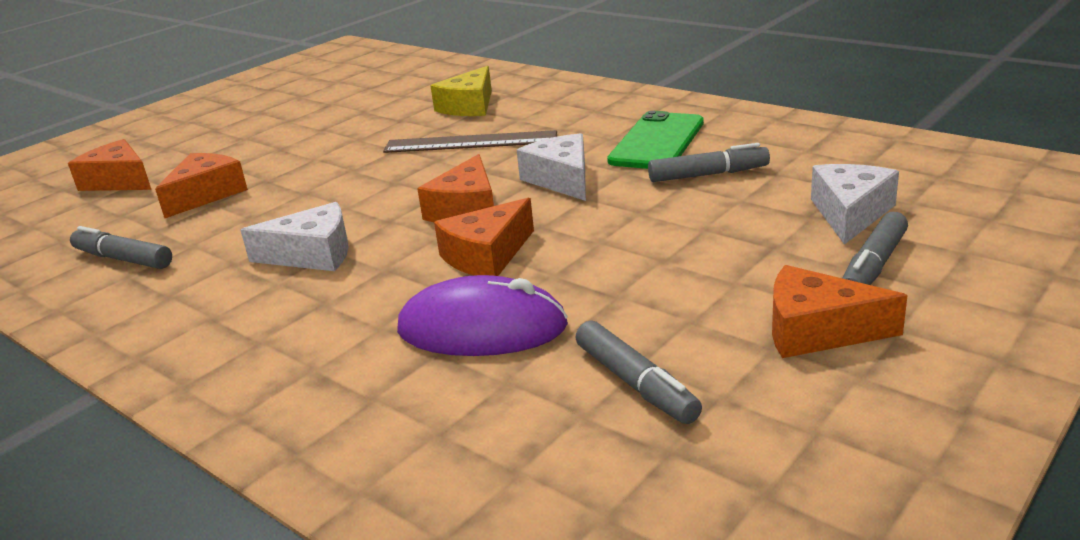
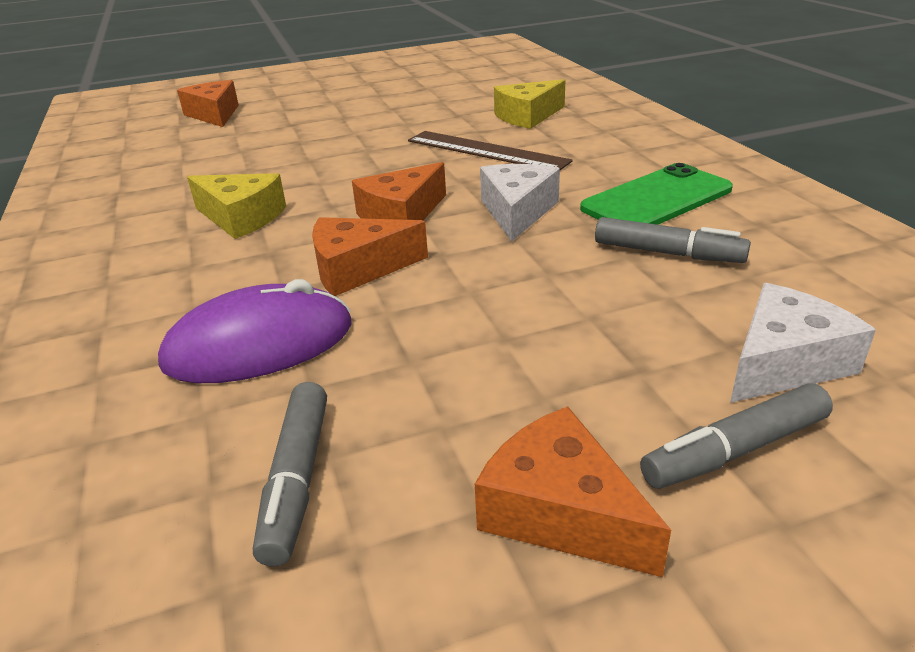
camera: 30 degrees right, 5 degrees up
grey marker [70,226,172,269] -> none
orange cheese [155,153,248,218] -> none
white cheese [241,202,349,271] -> yellow cheese [187,173,286,239]
purple mouse [397,275,568,356] -> purple mouse turned 60 degrees counterclockwise [158,279,352,383]

